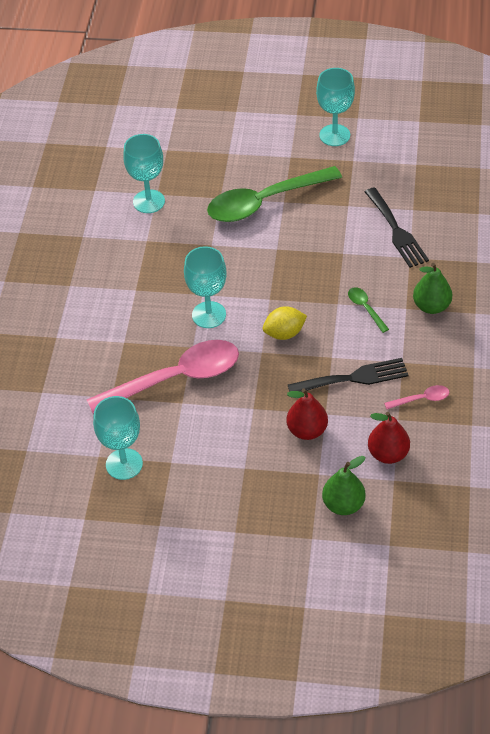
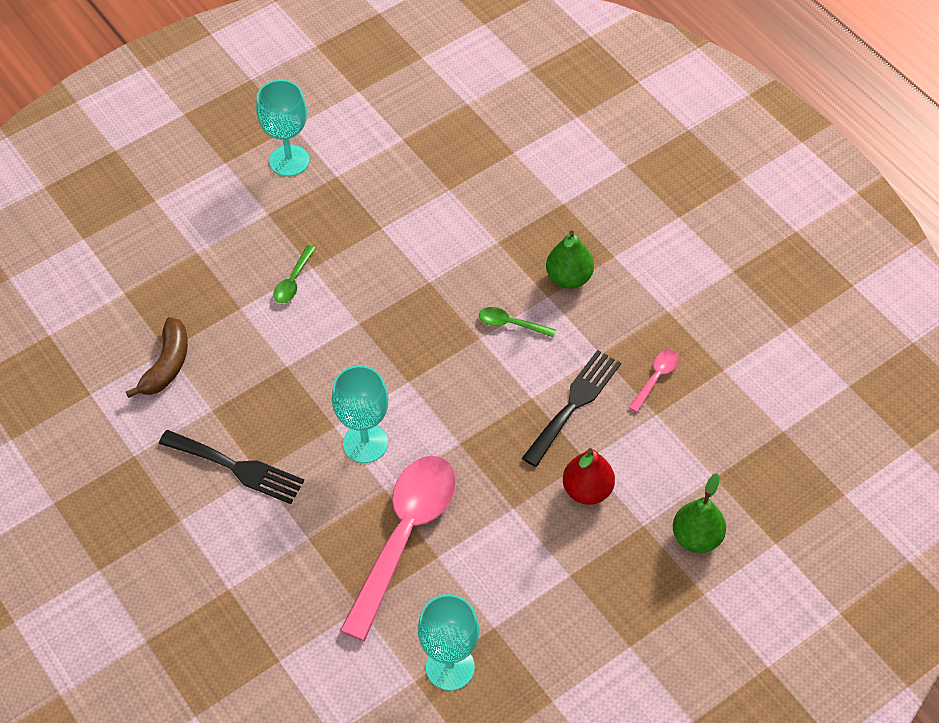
camera: 45 degrees left, 5 degrees up
turquoise goblet [123,134,165,213] -> brown banana [126,317,188,398]
green spoon [207,166,342,222] -> green spoon [273,245,316,303], size x0.41
yellow lemon [263,306,307,340] -> none
black fork [365,187,429,268] -> black fork moved to [159,430,304,504]
red pear [368,412,410,464] -> none

